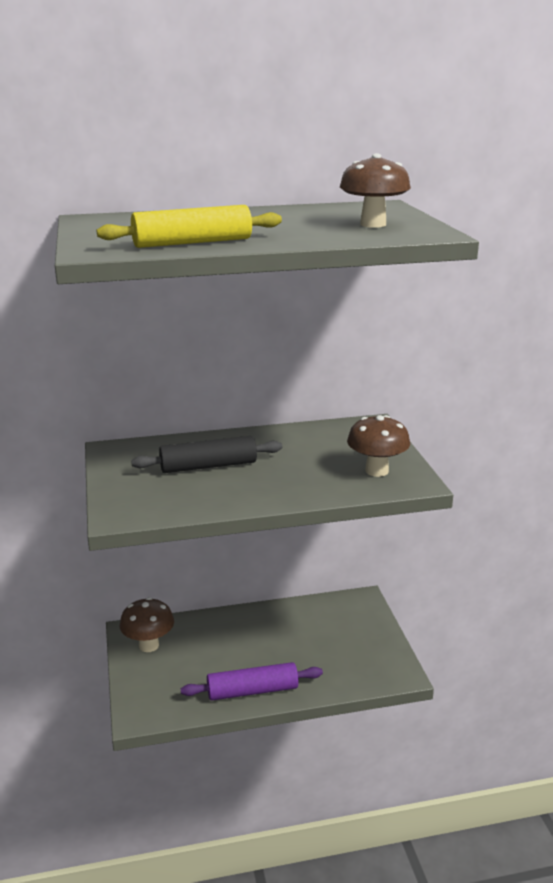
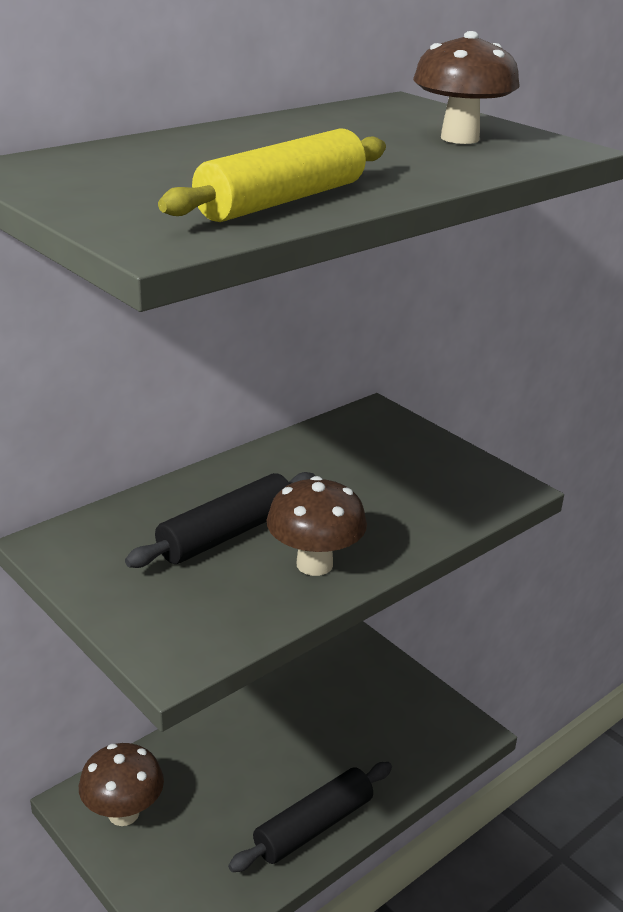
camera: 30 degrees left, 5 degrees up
purple rolling pin [181,662,323,701] -> black rolling pin [228,762,392,872]
brown mushroom [347,415,410,477] -> brown mushroom moved to [266,476,367,576]

